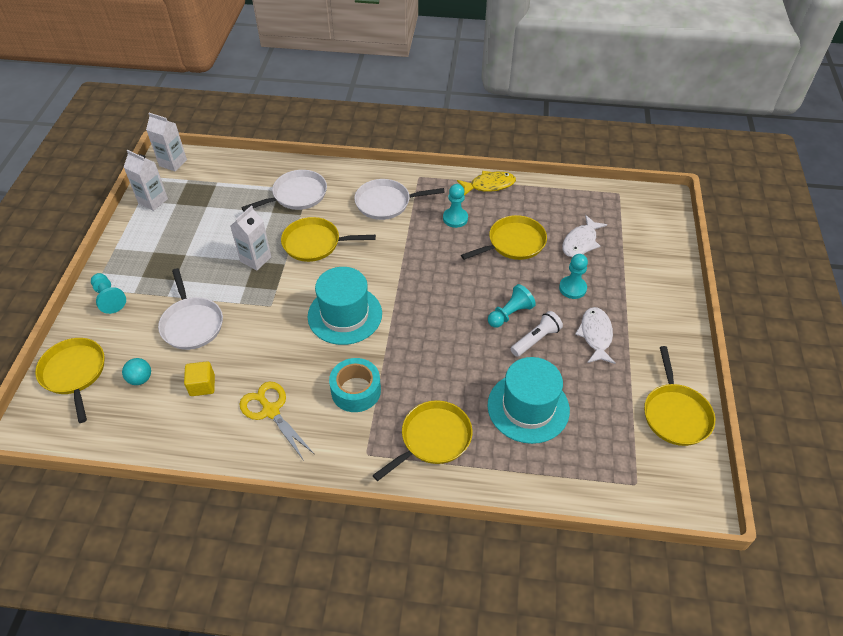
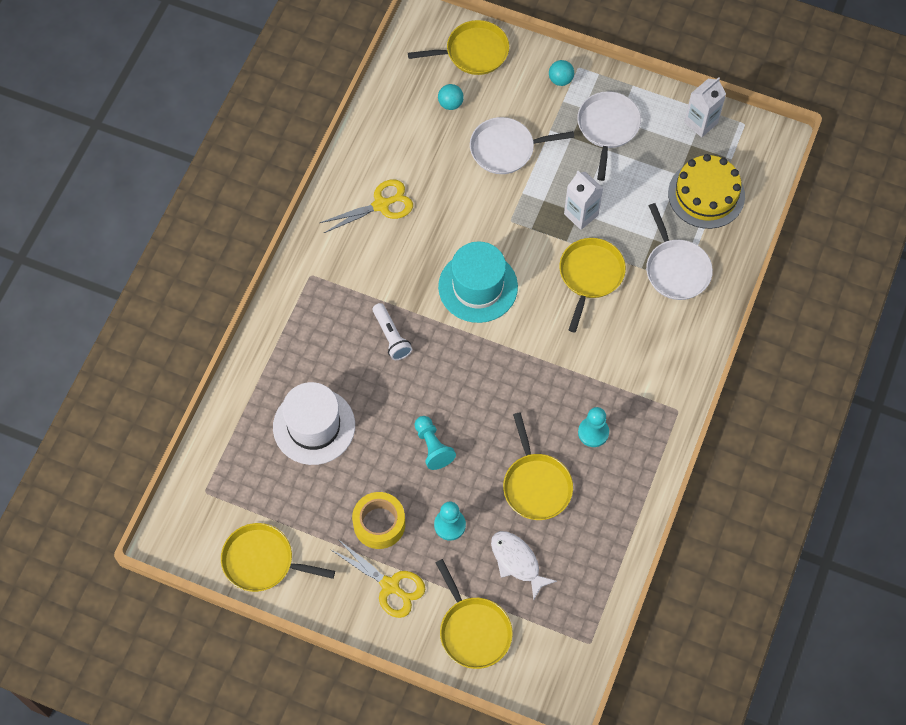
camera: 105 degrees right, 15 degrees up
turquoise pawn [91,273,126,314] -> turquoise ball [549,60,574,86]
white carton [146,113,187,172] -> none
yellow cube [184,361,215,396] -> none
turquoise tape [329,358,381,412] -> none
white pan [354,179,445,220] -> white pan moved to [577,91,641,181]
yellow pan [372,400,472,481] -> yellow pan moved to [435,559,513,669]
yellow fish [457,171,516,196] -> none
turquoise hat [487,357,570,444] -> white hat [273,382,355,465]
white flashlight [511,311,563,357] -> white flashlight moved to [372,303,412,360]
white fish [575,307,616,364] -> yellow tape [352,492,405,549]
none -> yellow scissors [330,539,425,618]
none -> yellow cake [668,154,745,229]

